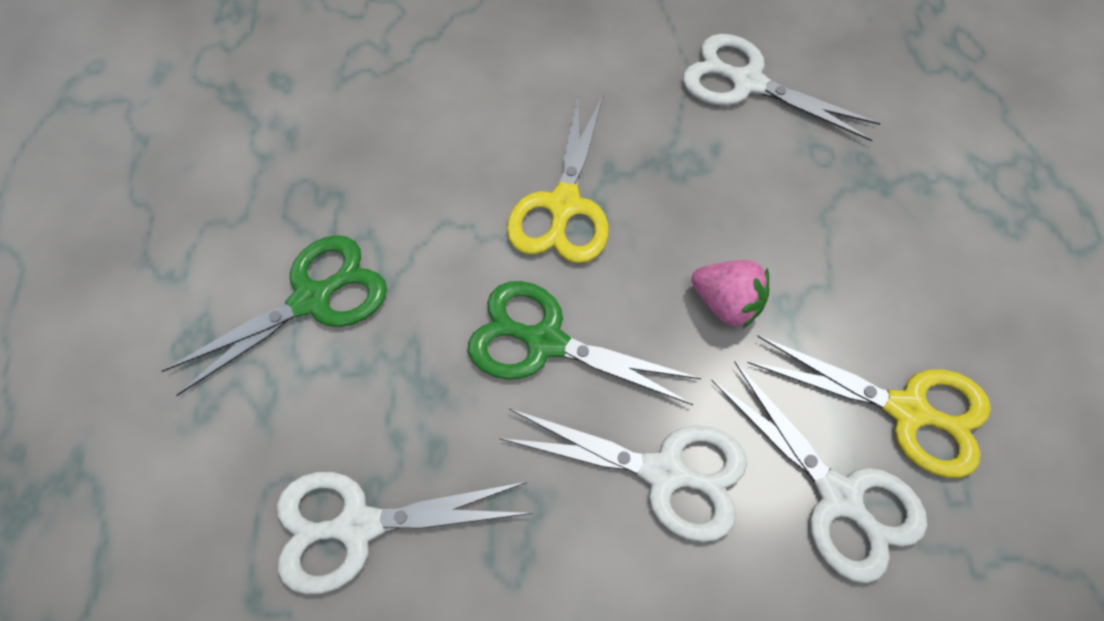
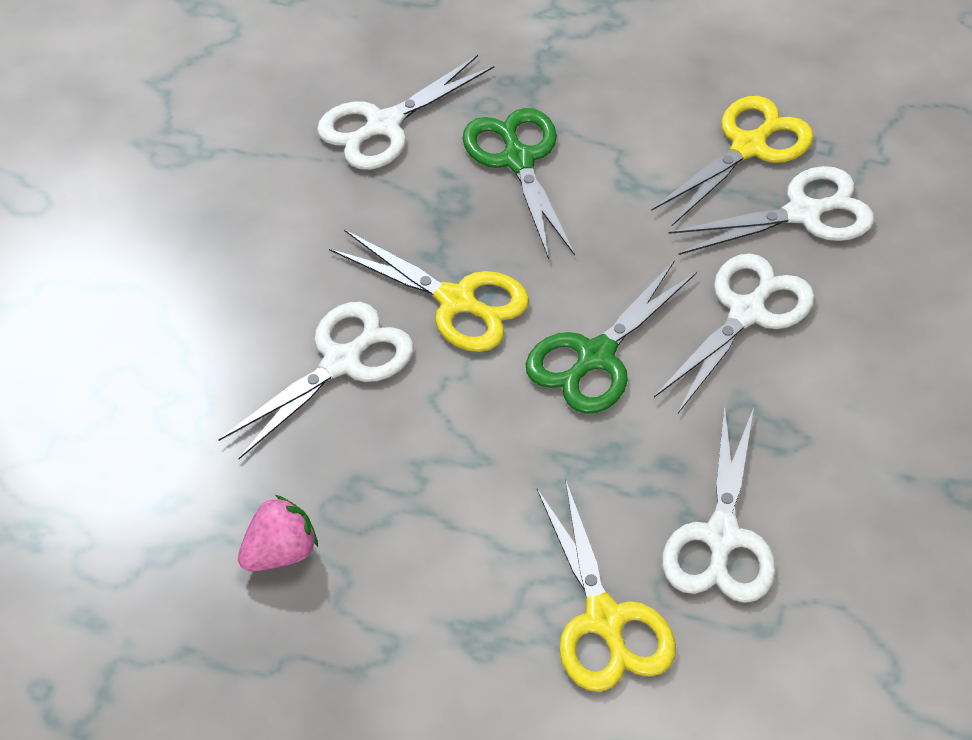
camera: 70 degrees left, 10 degrees down
green scissors [162,235,387,396] -> green scissors moved to [462,108,575,259]
pink strawberry [691,260,770,328] -> pink strawberry moved to [238,495,318,571]
none -> white scissors [218,302,413,459]
none -> yellow scissors [537,479,676,692]

